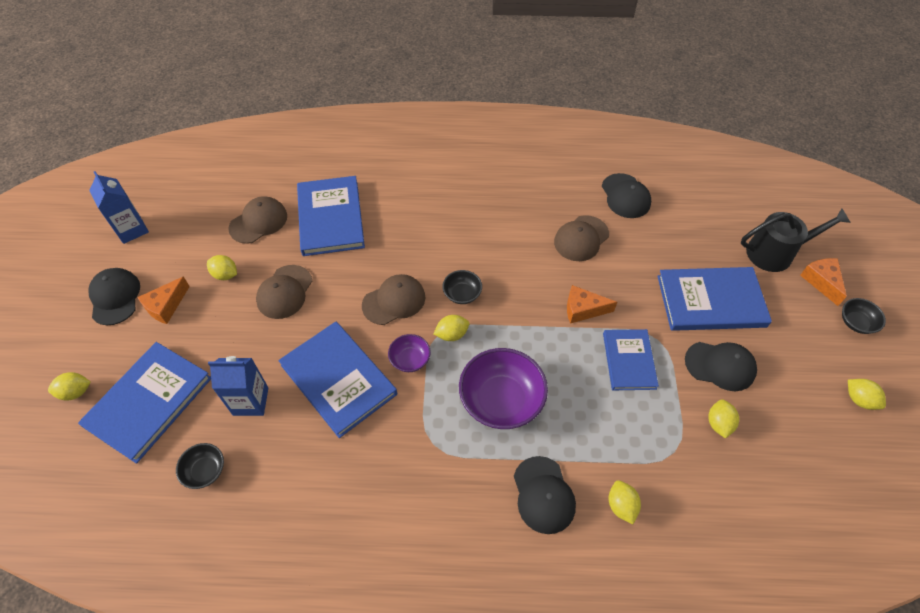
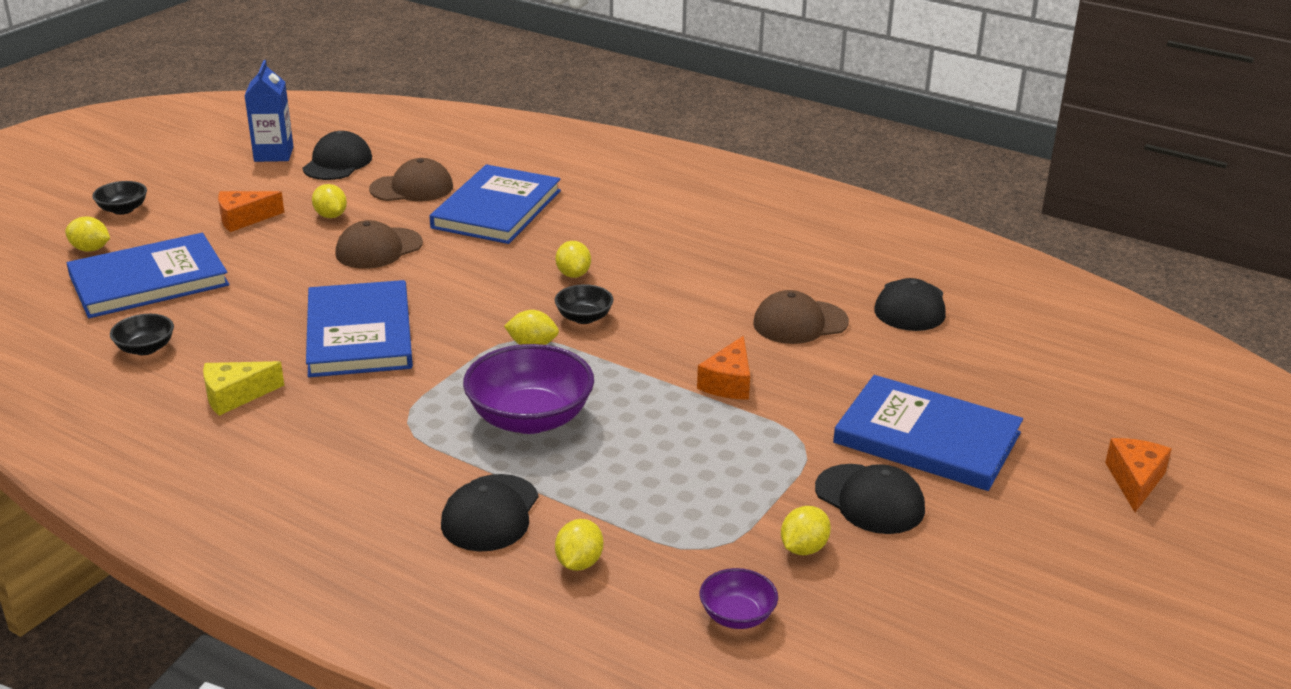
camera: 30 degrees right, 25 degrees down
black cap [88,268,140,325] -> black cap moved to [303,131,372,180]
blue carton [208,356,268,416] -> none
brown cap [362,274,425,325] -> none
purple bowl [388,334,431,372] -> purple bowl moved to [699,568,778,629]
orange cheese [567,285,617,324] -> orange cheese turned 105 degrees counterclockwise [697,336,750,400]
blue book [603,329,659,390] -> none
black watering can [741,208,851,272] -> none
black bowl [842,298,886,334] -> black bowl moved to [92,181,147,215]
yellow lemon [848,379,886,410] -> yellow lemon moved to [555,241,591,278]
none -> yellow cheese [203,361,284,416]

